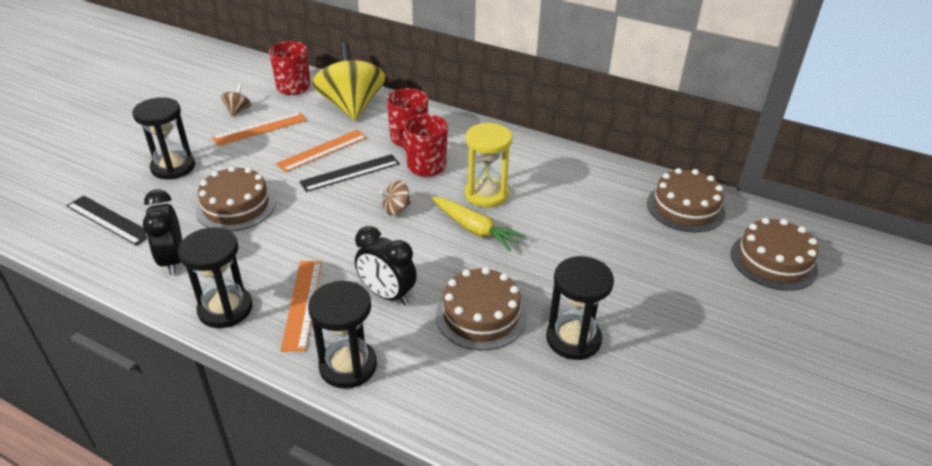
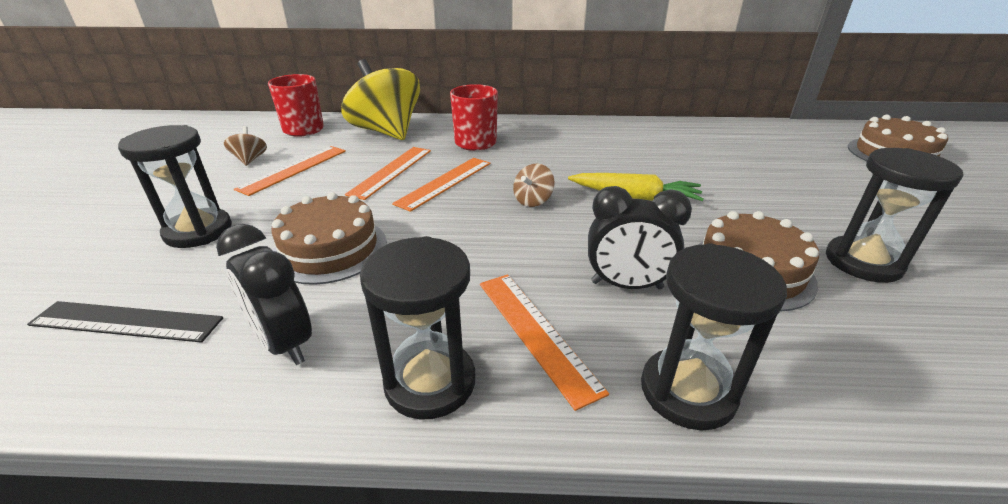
camera: 25 degrees left, 5 degrees down
black ruler [299,154,400,192] -> orange ruler [392,158,490,212]
red mug [398,114,448,177] -> none
yellow hourglass [465,122,513,207] -> none
brown cake [647,168,725,233] -> none

